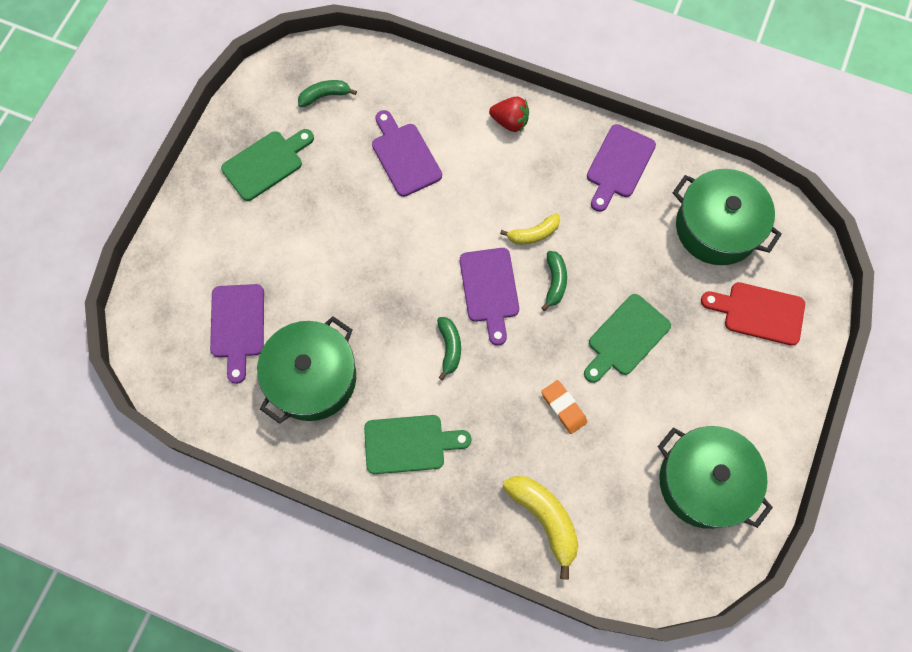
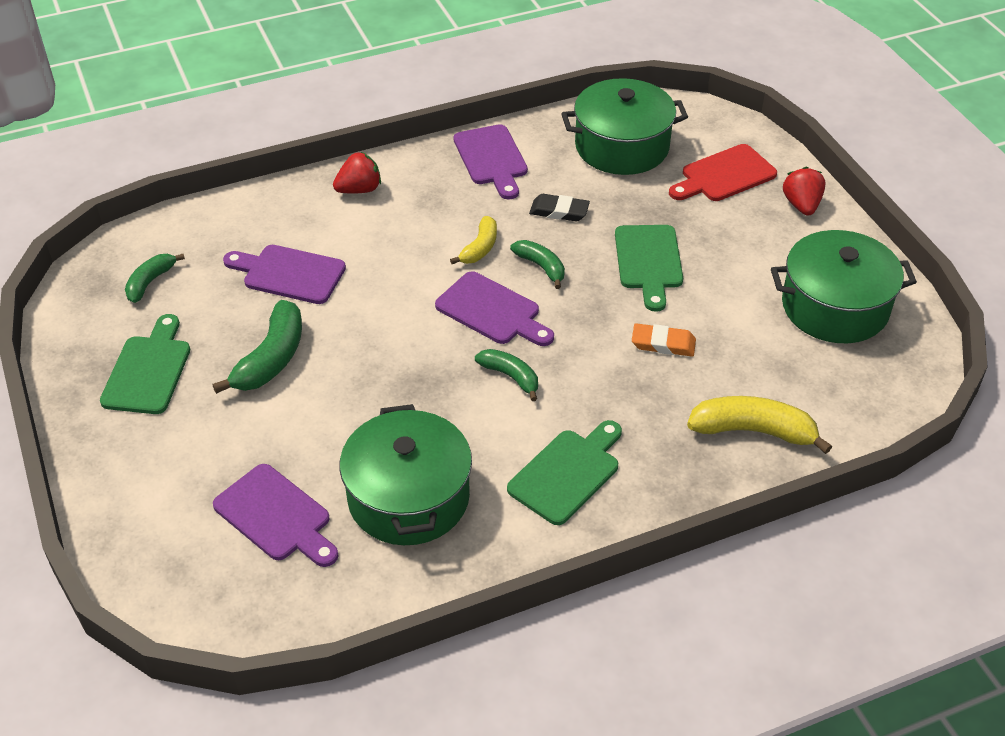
camera: 45 degrees left, 25 degrees down
none -> green banana [213,300,302,394]
none -> black eraser [529,194,590,221]
none -> red strawberry [783,167,826,216]

